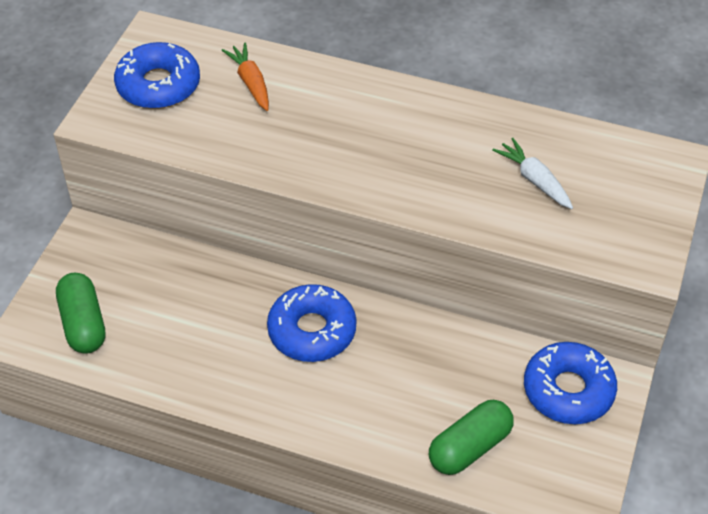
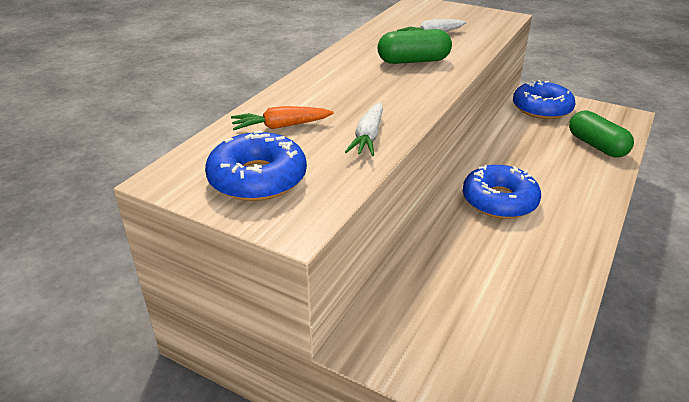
camera: 80 degrees left, 15 degrees down
green capsule [56,273,105,354] -> green capsule moved to [378,29,452,64]
none -> white carrot [345,103,383,156]

